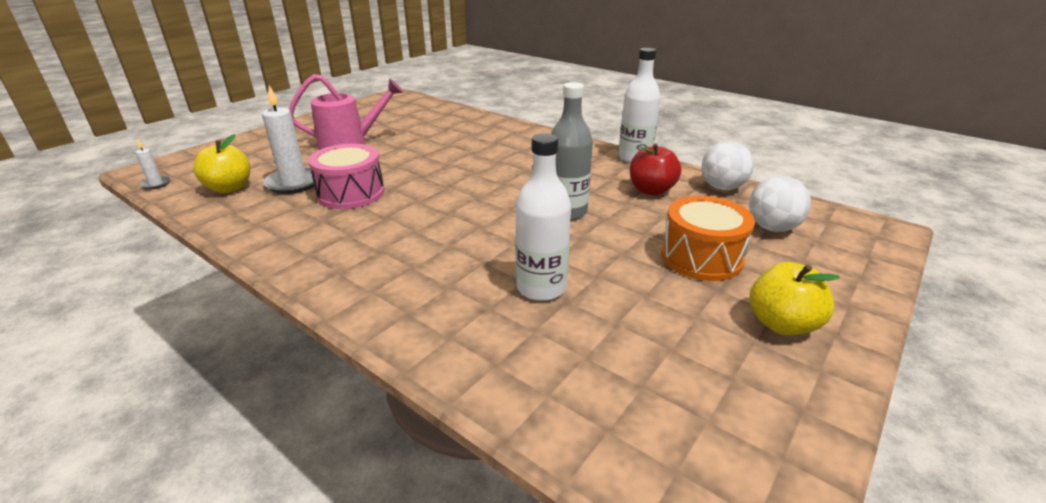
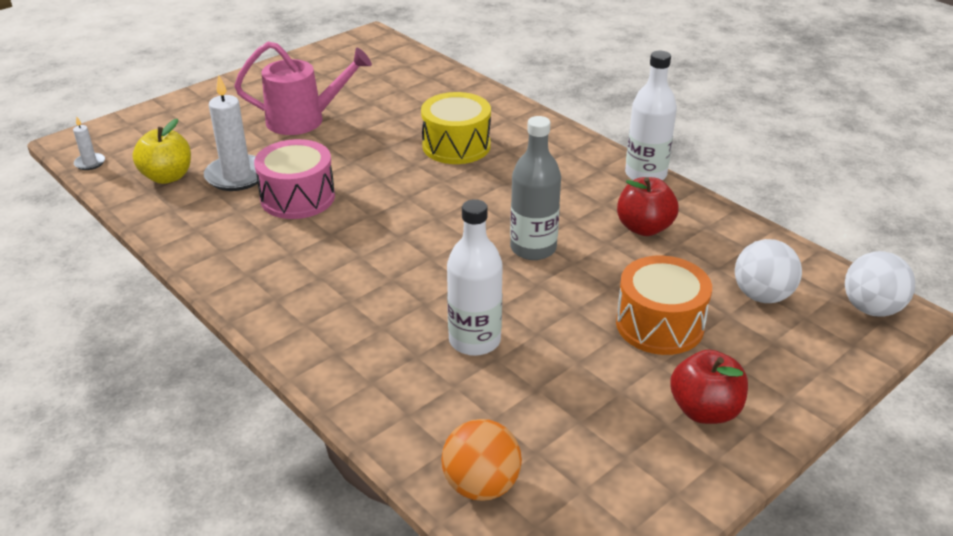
camera: 10 degrees right, 5 degrees up
white ball [702,141,754,190] -> white ball moved to [845,251,915,317]
yellow apple [750,262,840,336] -> red apple [670,349,748,424]
none -> yellow drum [421,92,491,164]
none -> orange ball [441,419,522,501]

